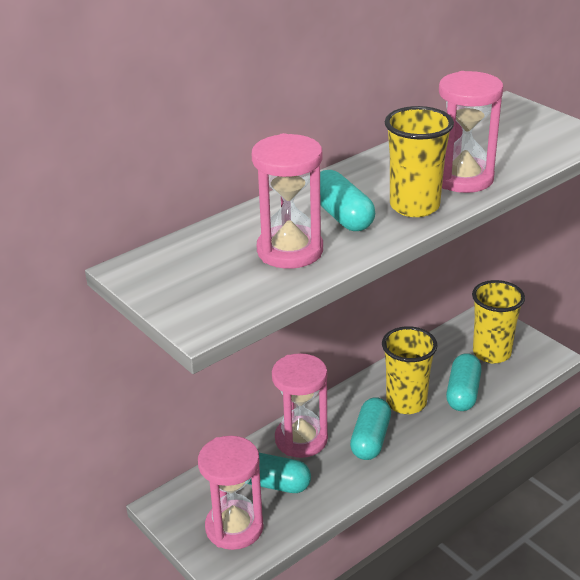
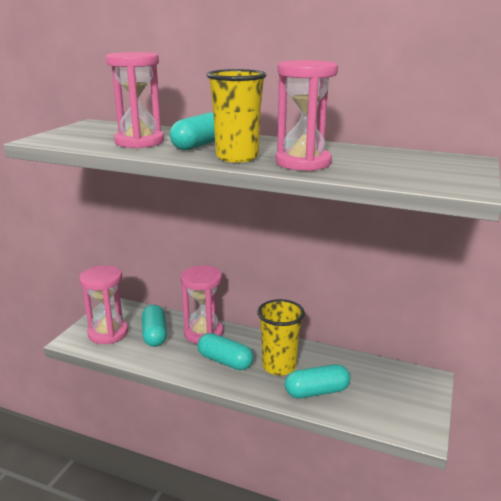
camera: 60 degrees right, 10 degrees down
turquoise capsule [350,397,391,460] -> turquoise capsule turned 45 degrees clockwise [198,333,254,370]
yellow cup [472,280,525,363] -> none

